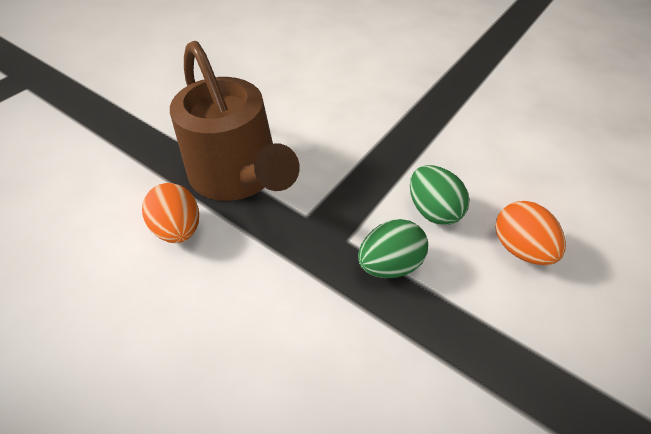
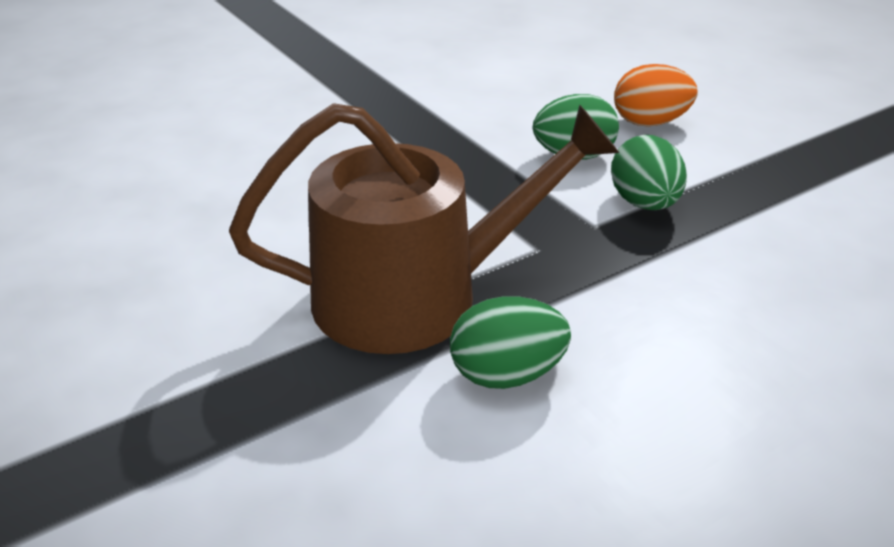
camera: 70 degrees left, 15 degrees down
orange egg [142,183,199,243] -> green egg [450,296,571,389]

